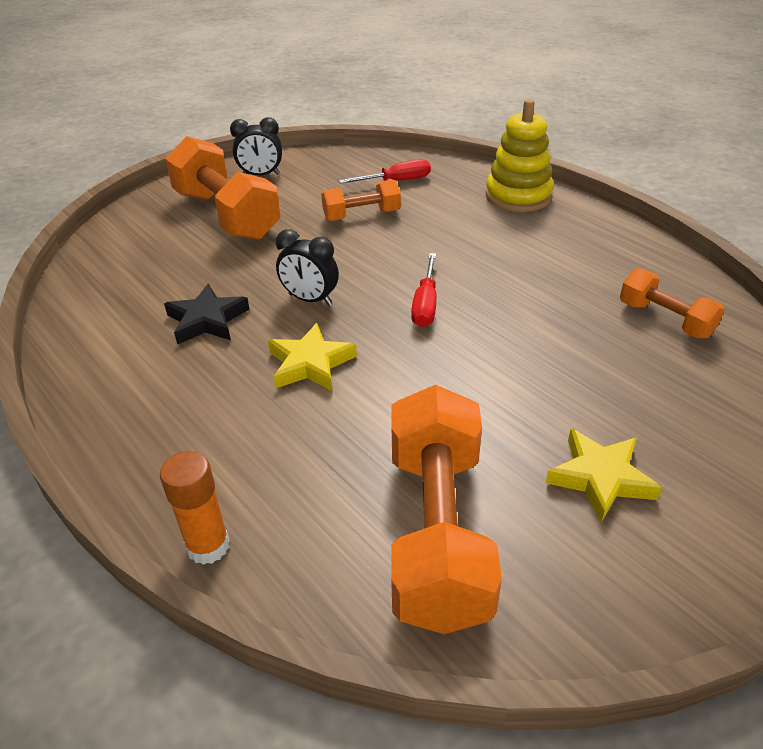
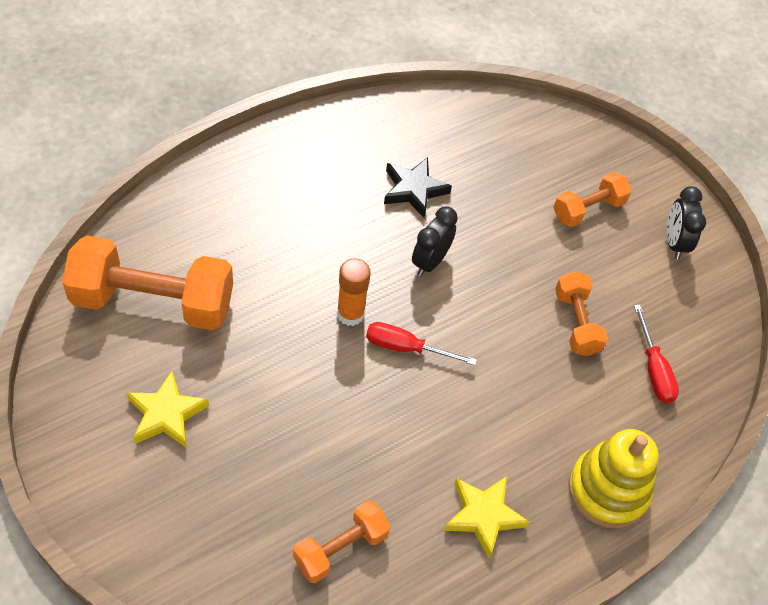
camera: 90 degrees right, 15 degrees up
orange glue stick [160,451,230,565] -> orange glue stick moved to [337,258,371,326]
orange dumbbell [165,136,281,240] -> orange dumbbell [553,172,632,227], size x0.54
yellow star [268,323,357,391] -> yellow star moved to [444,476,529,558]

